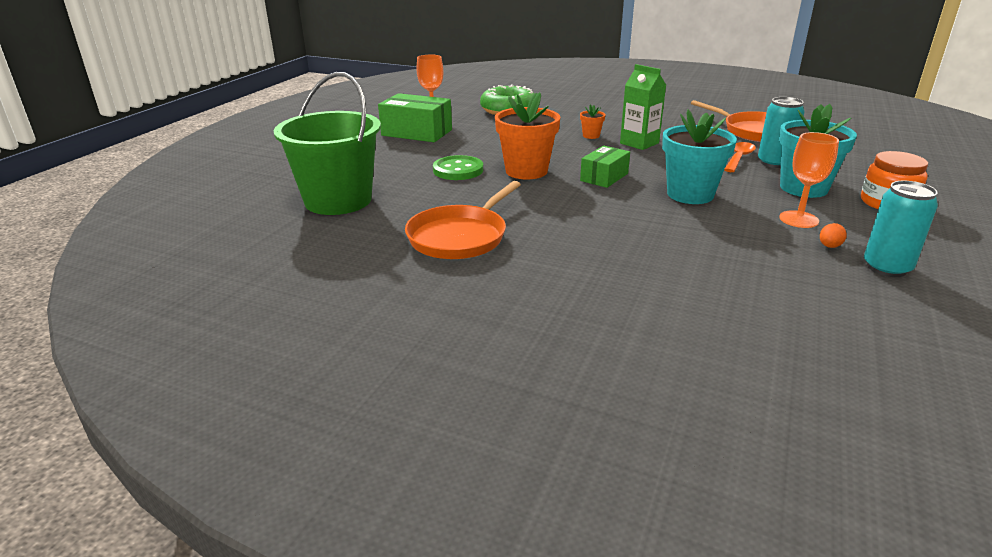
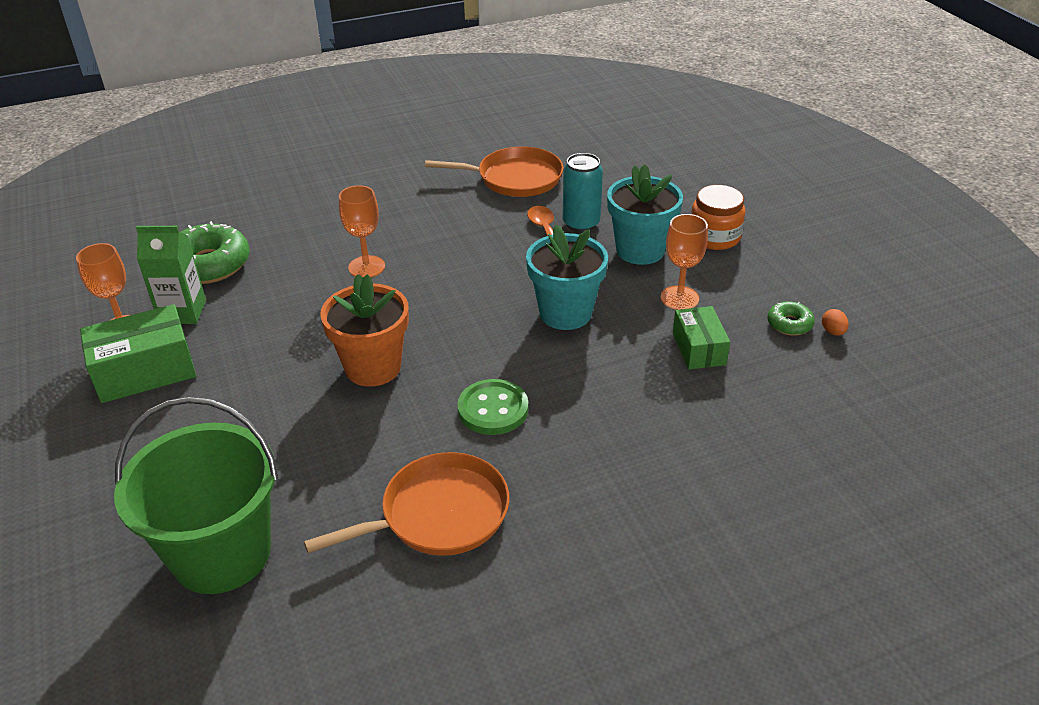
camera: 45 degrees left, 10 degrees up
orange pan [405,181,521,259] -> orange pan turned 105 degrees counterclockwise [304,452,509,556]
green button [433,155,483,180] -> green button moved to [457,379,528,435]
orange flower pot [580,104,606,139] -> orange goblet [339,185,385,277]
green box [580,146,630,188] -> green box moved to [673,306,730,370]
green carton [620,64,666,150] -> green carton moved to [136,226,206,324]
orange egg [820,223,847,248] -> orange egg moved to [822,309,849,336]
turquoise can [864,181,938,277] -> green donut [767,301,815,336]

